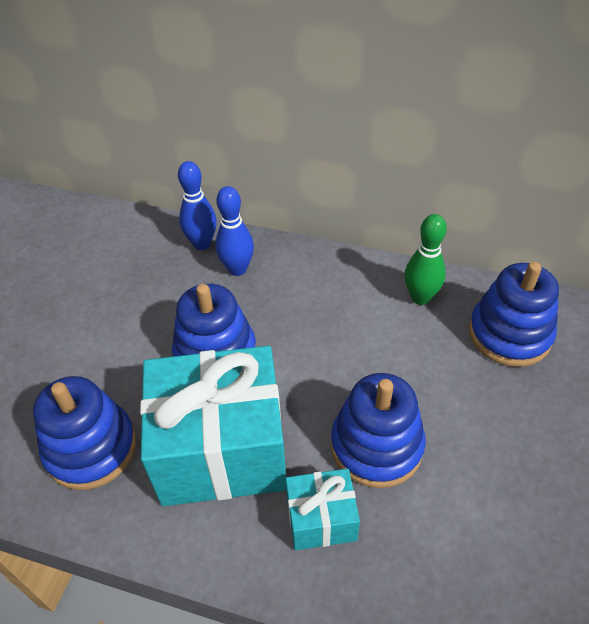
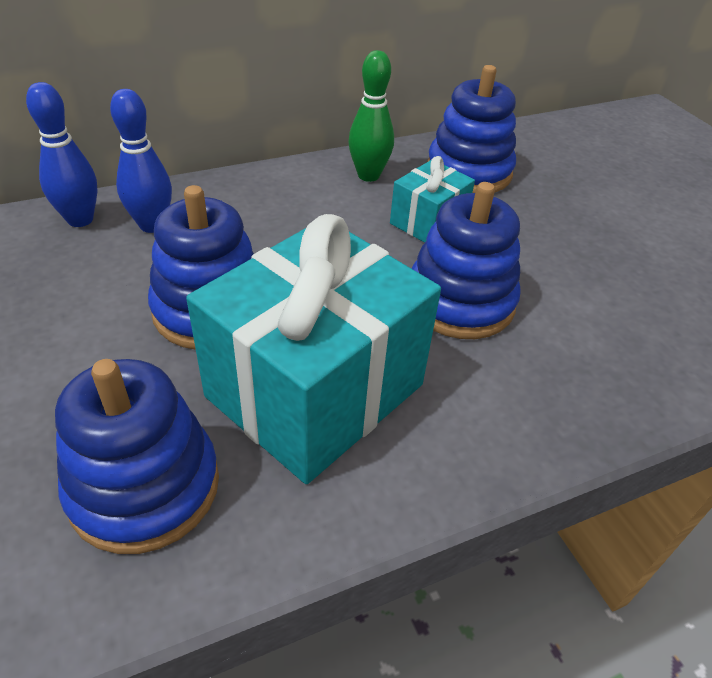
camera: 45 degrees left, 5 degrees down
turquoise gift [286,469,360,550] -> turquoise gift moved to [390,156,475,243]

